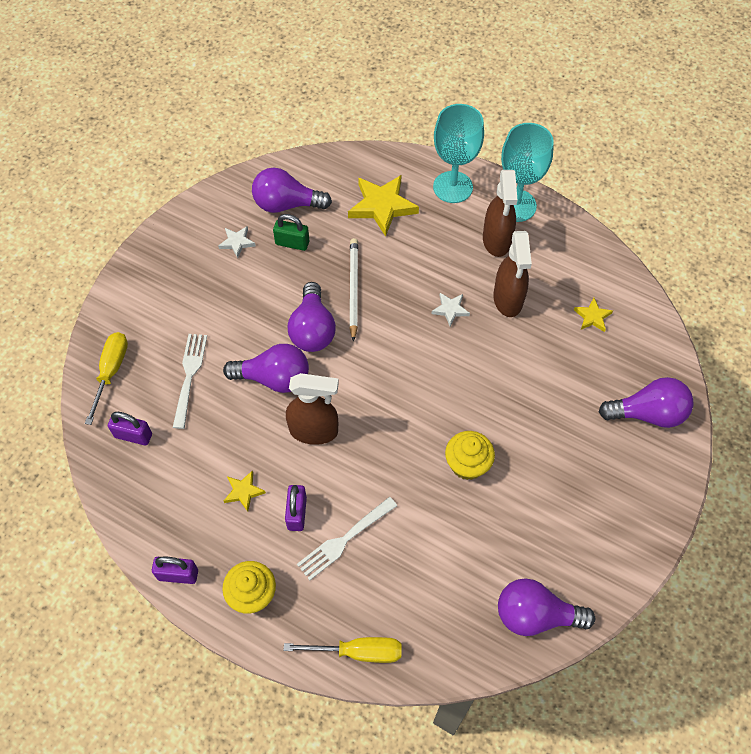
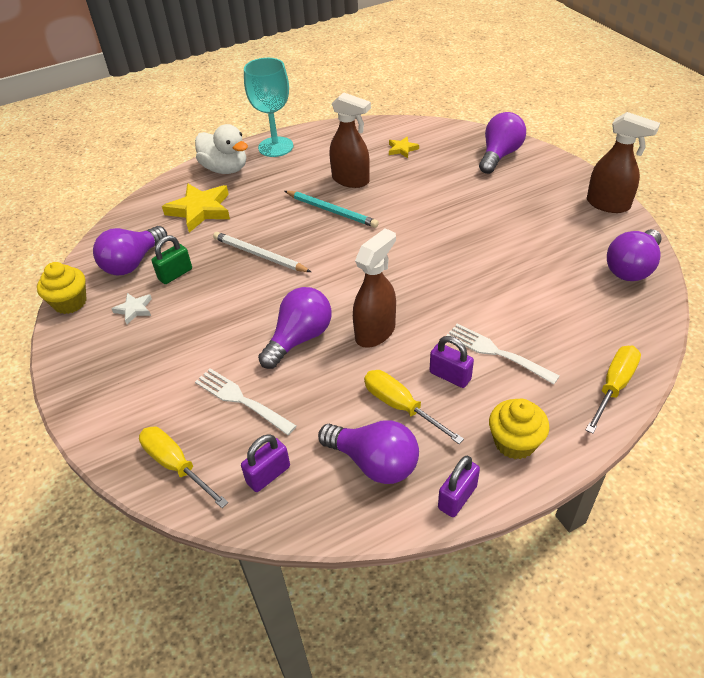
camera: 55 degrees left, 15 degrees down
yellow star [224,470,266,512] -> yellow screwdriver [364,370,464,444]
purple light bulb [288,282,336,352] -> purple light bulb moved to [318,420,419,484]
white fork [297,497,397,580] -> white fork turned 135 degrees clockwise [446,324,560,384]
white star [431,293,470,326] -> turquoise pencil [285,191,379,228]
turquoise goblet [433,104,484,203] -> white duck [195,124,248,174]
yellow cupcake [445,431,495,480] -> yellow cupcake moved to [37,262,87,314]
brown spray bottle [483,170,517,257] -> brown spray bottle moved to [587,112,660,213]

